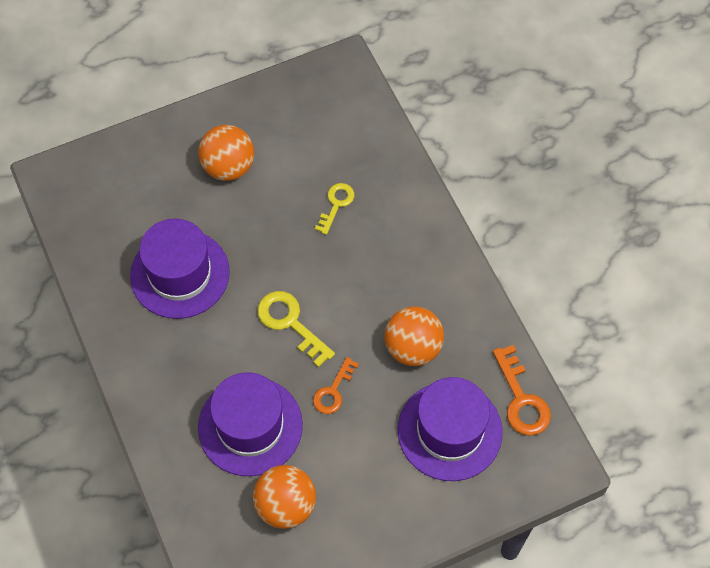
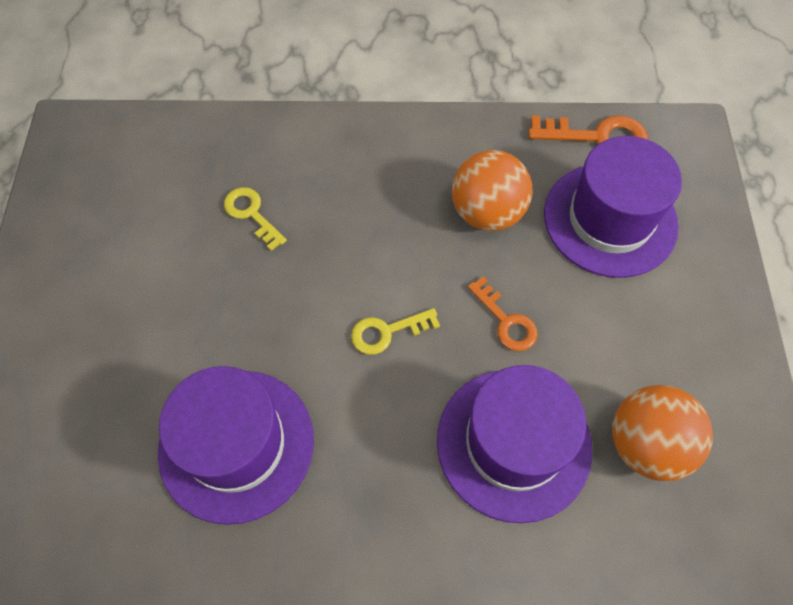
camera: 65 degrees left, 0 degrees up
orange ball [198,125,254,181] -> none
yellow key [257,291,335,367] -> yellow key [351,308,440,355], size x0.66

